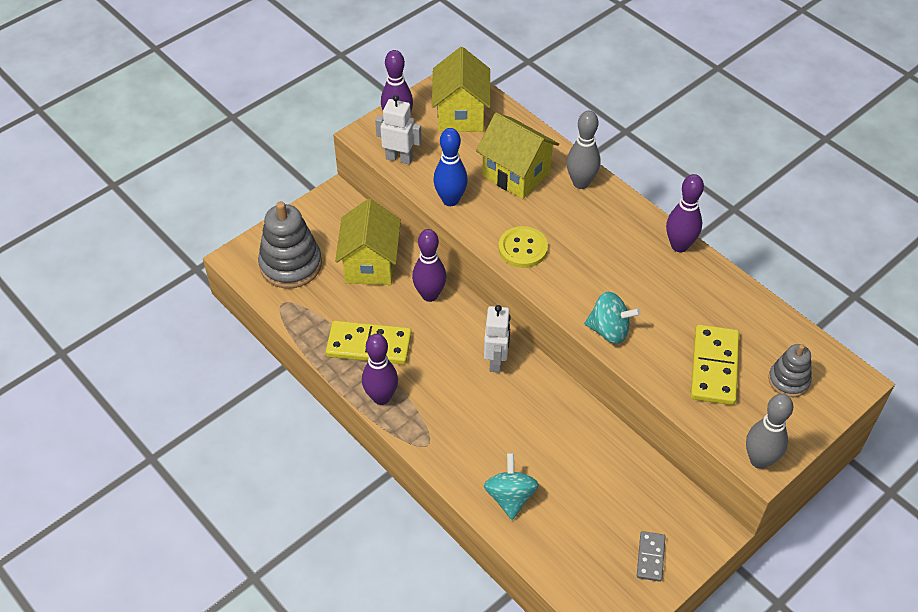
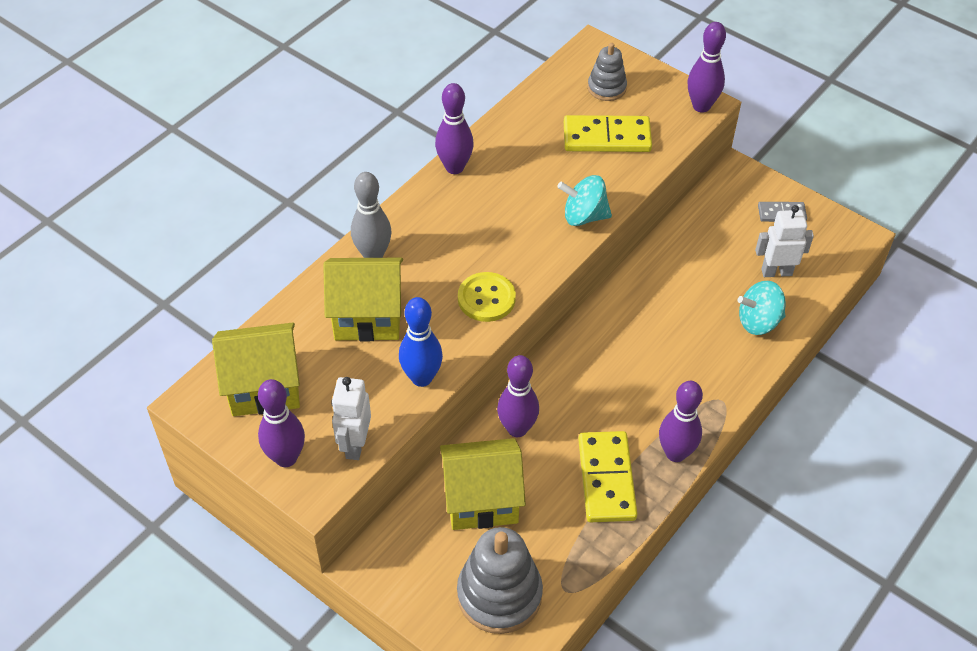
camera: 100 degrees left, 0 degrees up
yellow house [476,112,559,199] -> yellow house turned 60 degrees clockwise [323,258,403,341]
white robot [484,305,511,373] -> white robot moved to [755,205,814,277]
turquoise spinning top [585,292,641,344] -> turquoise spinning top turned 90 degrees counterclockwise [557,175,612,226]
grey bowling pin [746,394,793,469] -> purple bowling pin [688,22,726,112]

